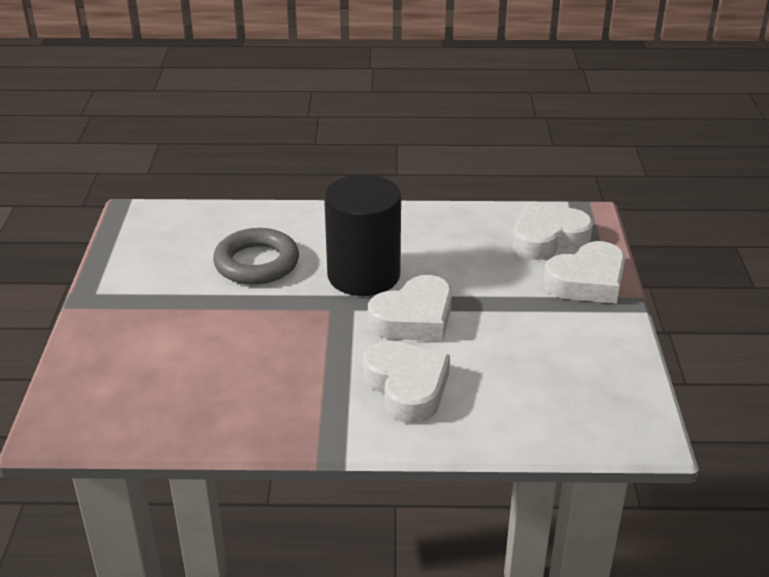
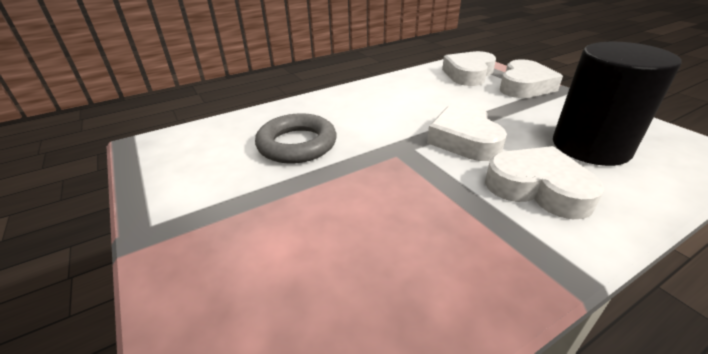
camera: 30 degrees left, 0 degrees up
black cylinder [324,174,401,296] -> black cylinder moved to [553,42,682,166]
white heart [368,275,452,341] -> white heart turned 150 degrees clockwise [427,103,507,161]

